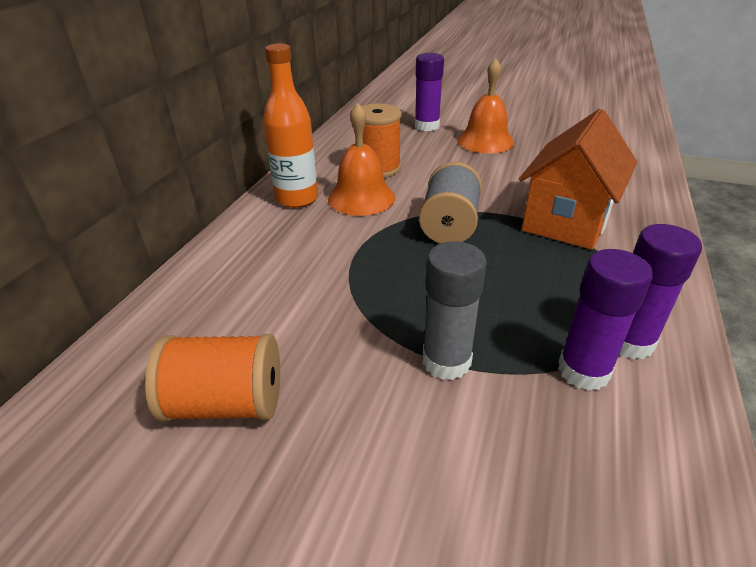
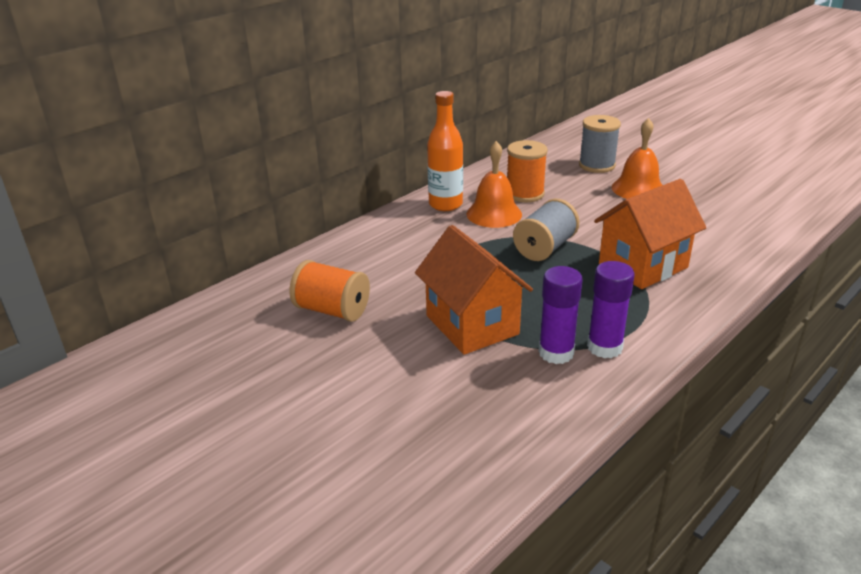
camera: 25 degrees right, 5 degrees down
purple glue stick [414,53,444,131] -> grey spool [579,115,621,173]
grey glue stick [423,241,487,380] -> orange house [415,225,533,355]

